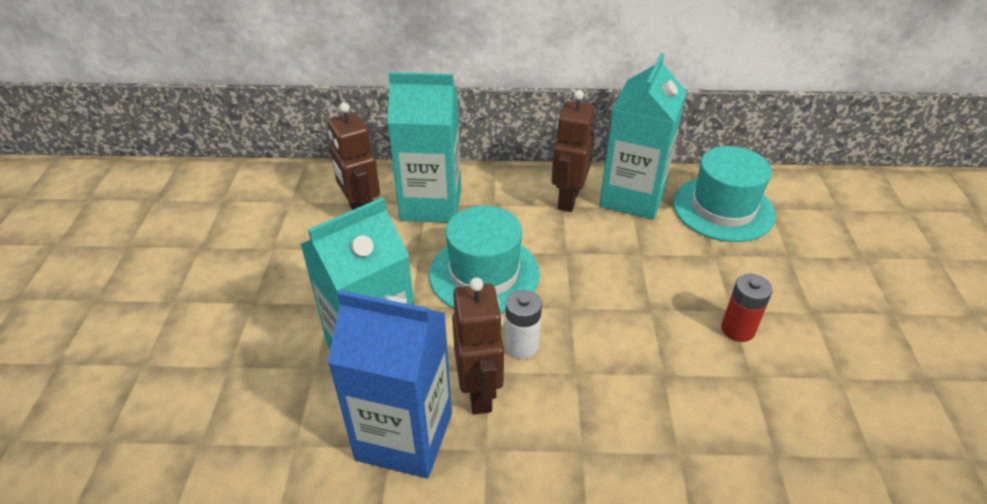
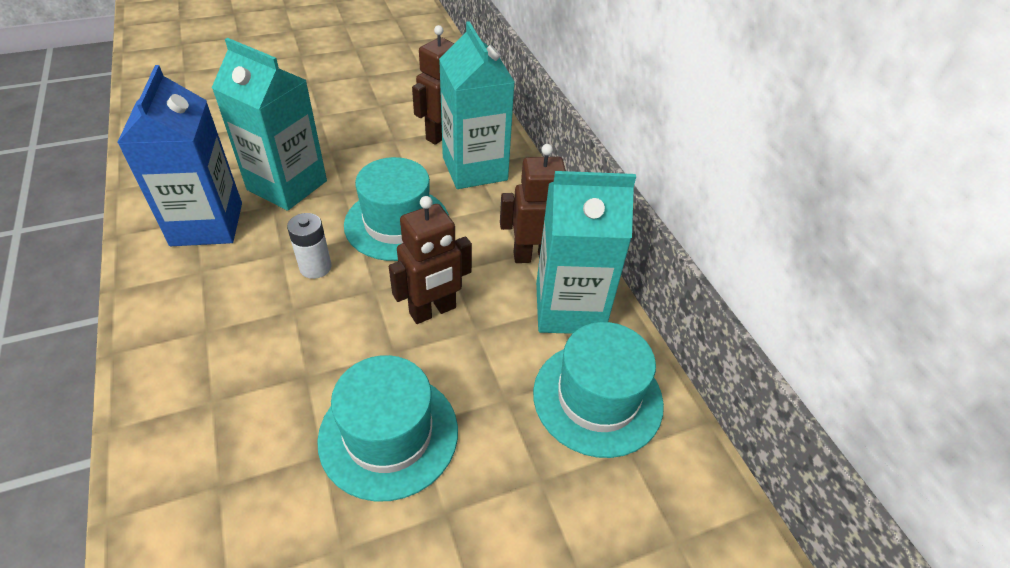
camera: 65 degrees right, 5 degrees up
brown robot [452,278,504,414] -> brown robot moved to [389,196,472,324]
red battery [721,274,773,342] -> turquoise hat [317,355,458,502]

